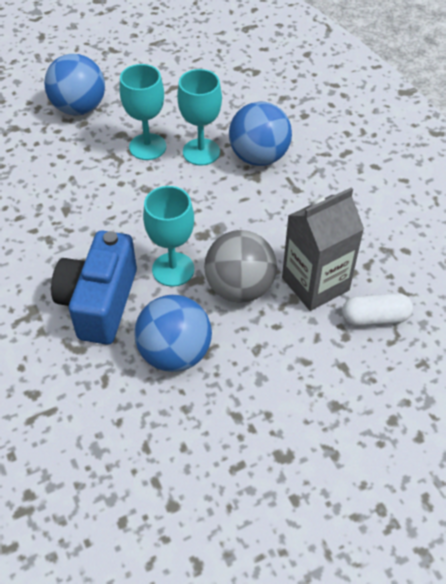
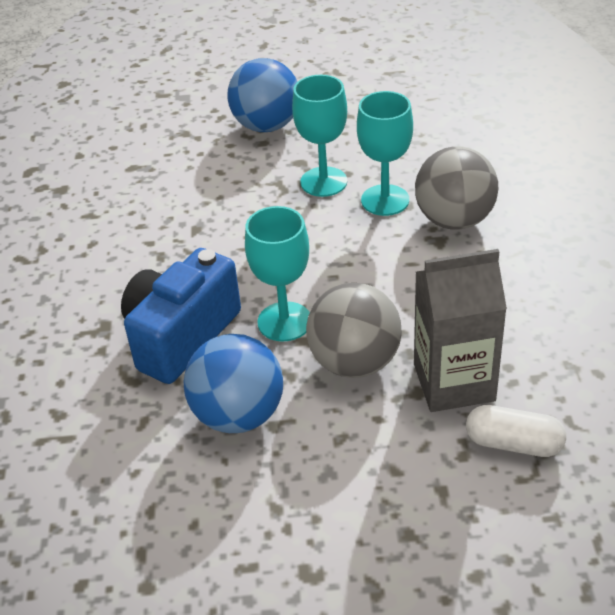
camera: 25 degrees right, 10 degrees down
blue ball [229,102,292,166] -> grey ball [415,146,498,230]

